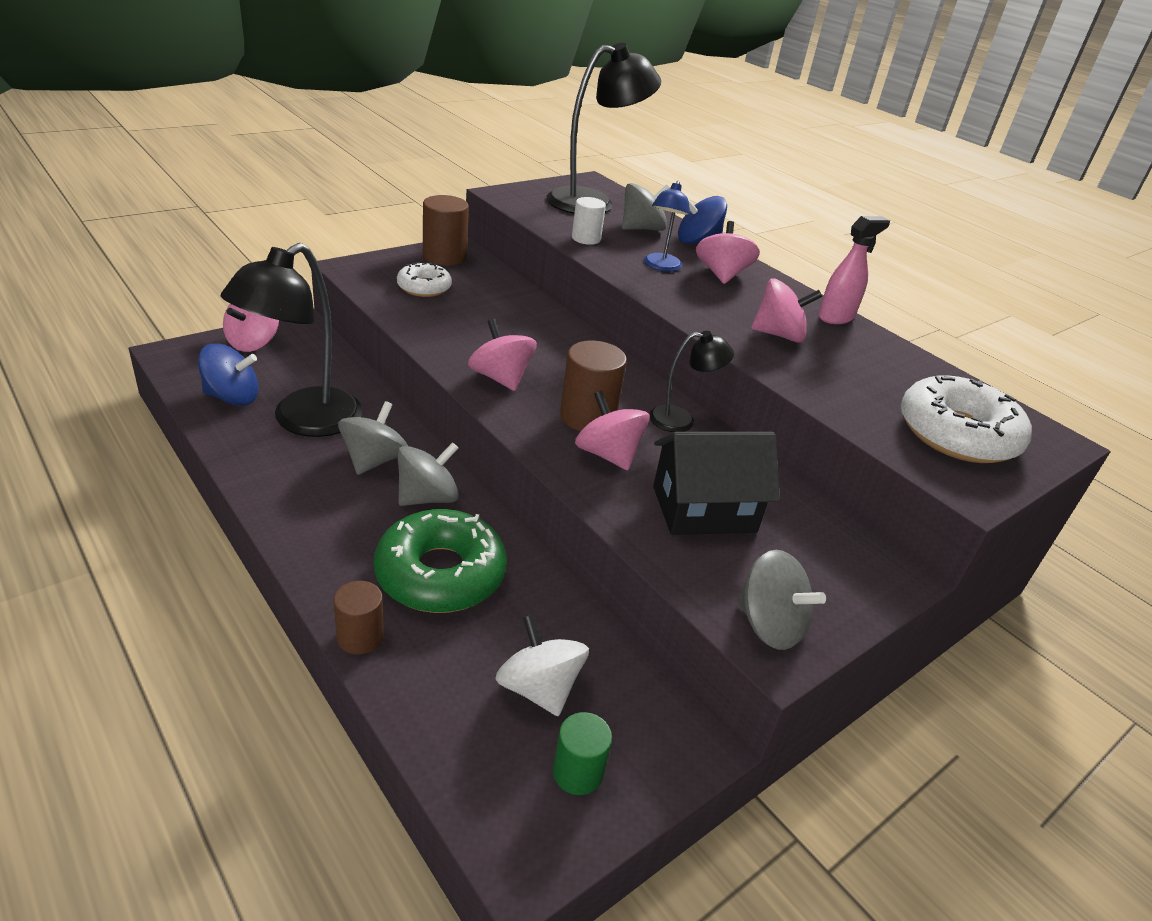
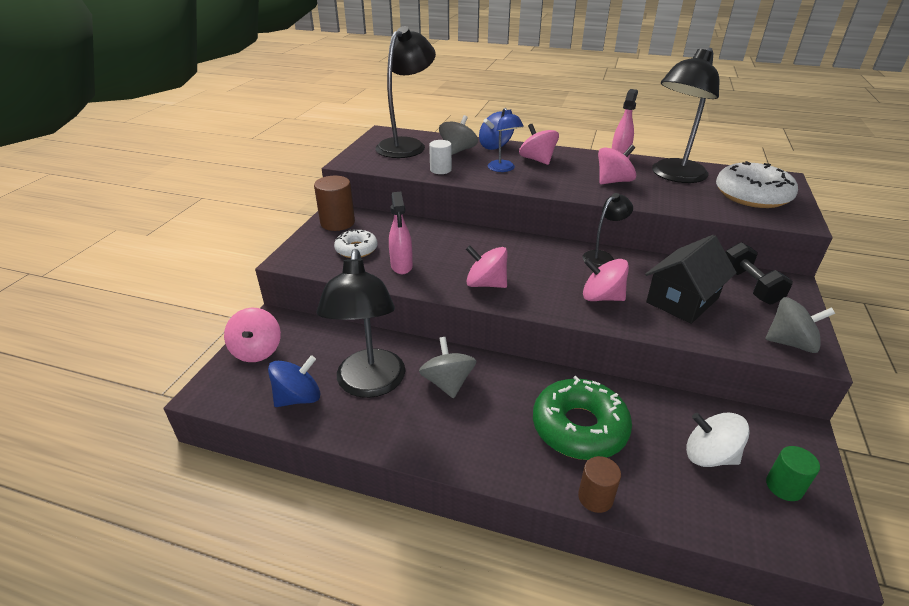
camera: 30 degrees left, 0 degrees up
grey spinning top [397,442,459,506] -> none
brown cylinder [560,341,627,431] -> none
none -> pink spray bottle [389,192,413,274]
none -> black lamp [652,48,719,183]
none -> black dumbbell [726,242,793,304]

